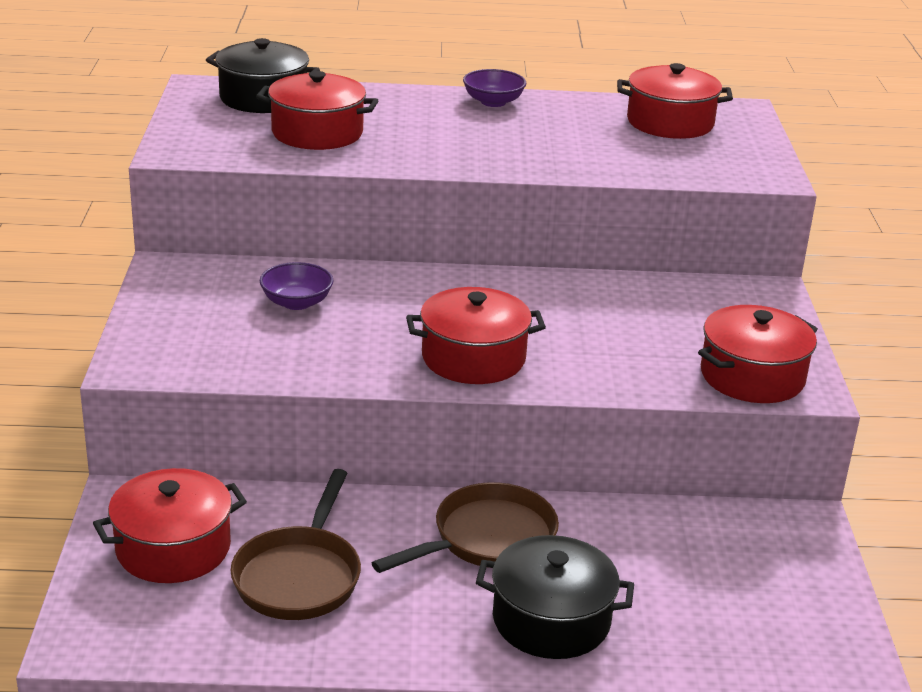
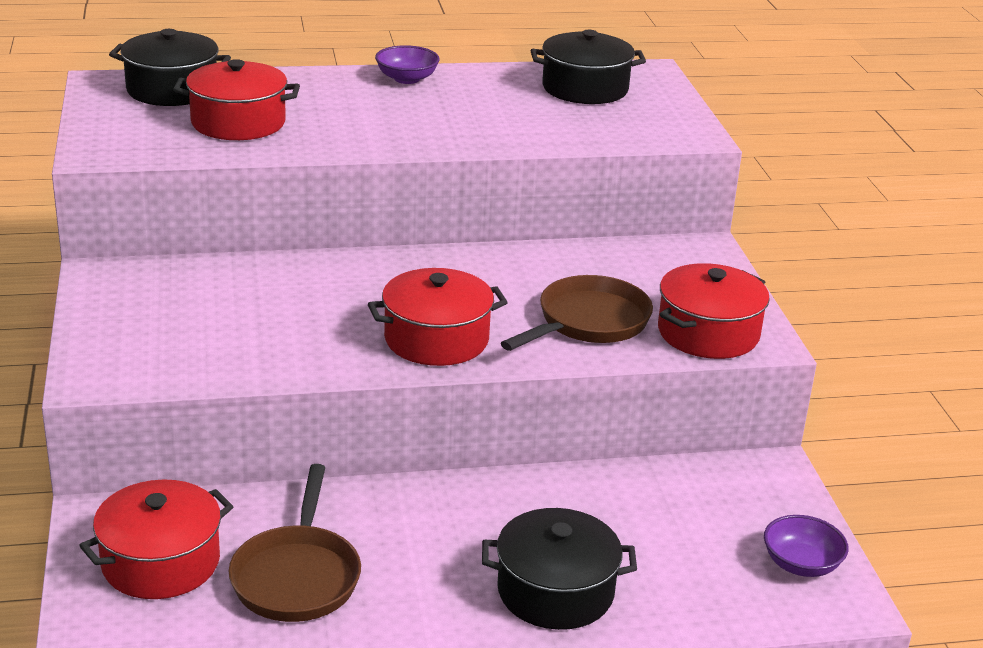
camera: 10 degrees left, 0 degrees up
purple bowl [260,262,333,310] -> purple bowl moved to [764,515,849,577]
brown pan [372,482,559,573] -> brown pan moved to [501,275,653,351]
red pot [617,63,733,139] -> black pot [531,30,646,104]

